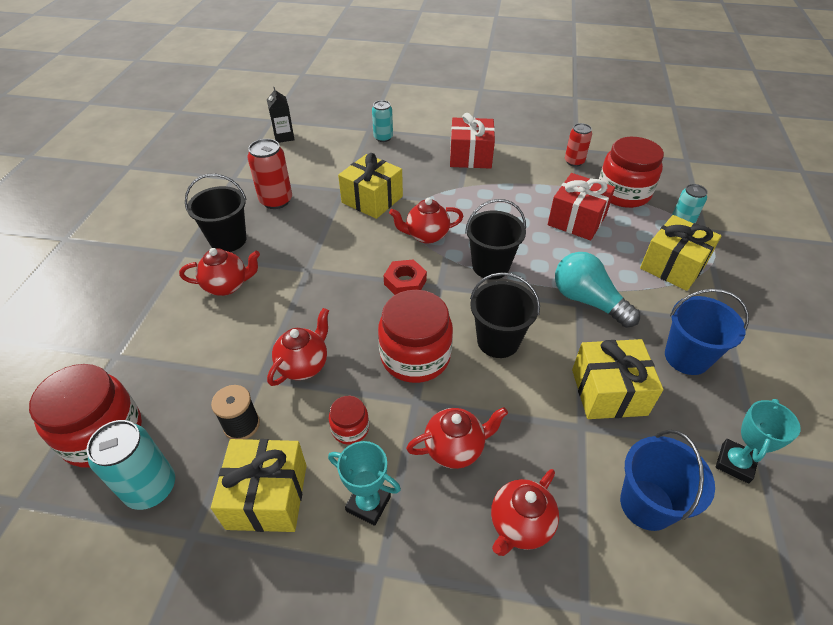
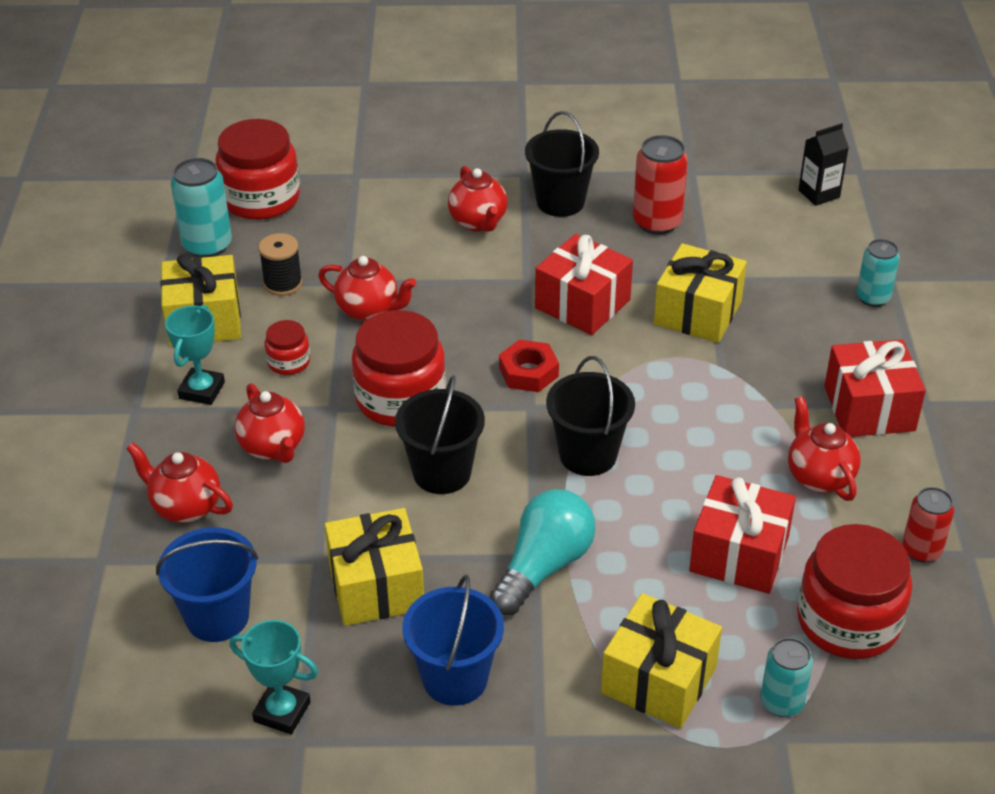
camera: 80 degrees right, 5 degrees down
red teapot [389,198,464,244] -> red teapot moved to [788,396,861,501]
none -> red gift [535,234,633,335]

